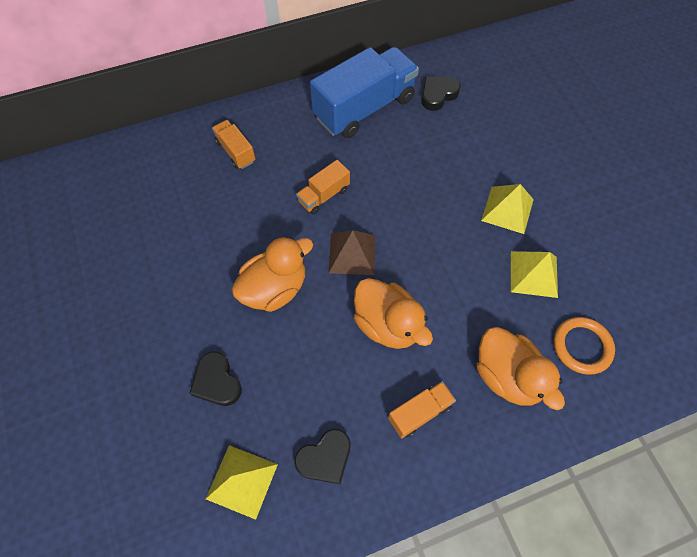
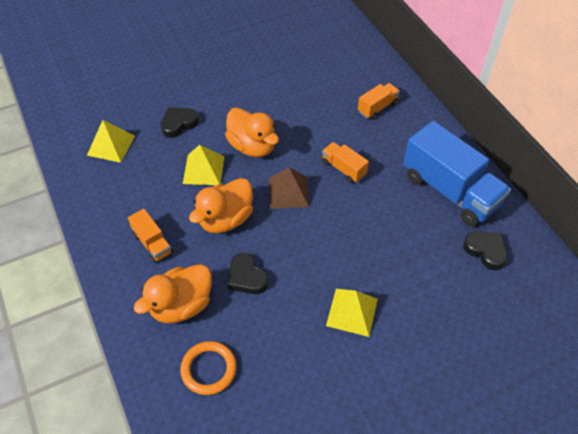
camera: 85 degrees right, 10 degrees down
black heart [294,429,351,484] -> black heart moved to [228,253,268,294]
yellow pyramid [511,251,558,298] -> yellow pyramid moved to [183,145,224,185]

